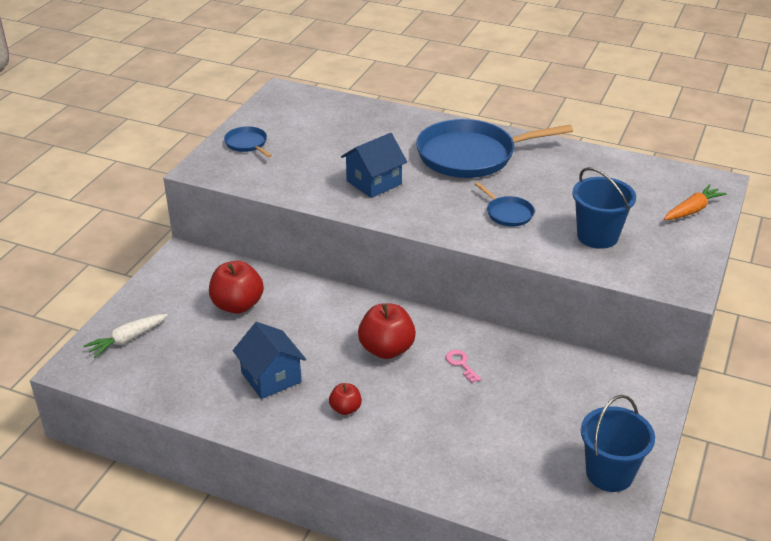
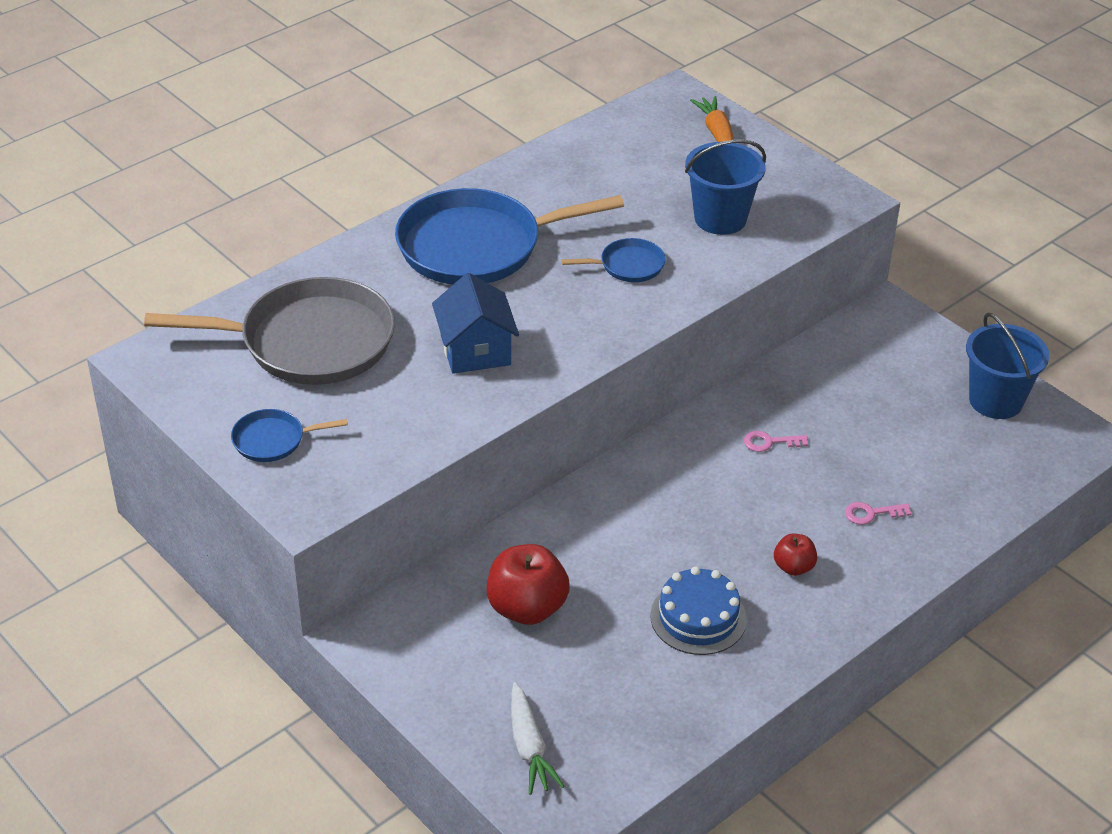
camera: 65 degrees left, 5 degrees up
blue house [233,322,306,399] -> blue cake [650,567,747,655]
red apple [358,303,416,359] -> none
blue pan [416,119,573,178] -> blue pan turned 60 degrees clockwise [395,188,624,285]
none -> grey pan [144,277,395,385]
none -> pink key [845,502,912,525]

